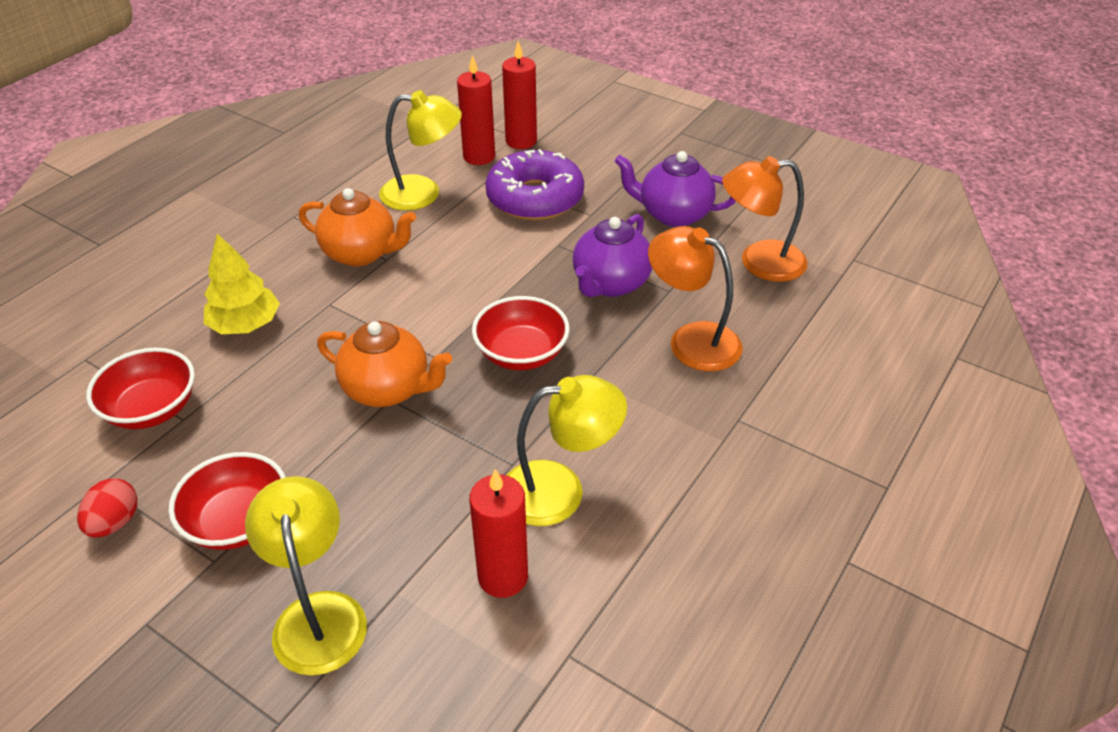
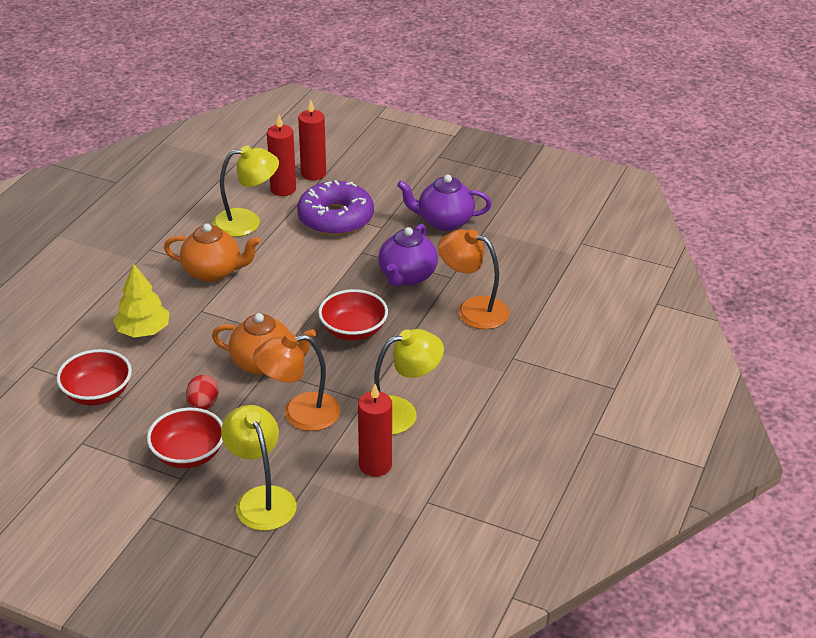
camera: 10 degrees left, 5 degrees down
red egg [77,478,137,538] -> red egg moved to [186,375,219,410]
orange lamp [722,156,808,282] -> orange lamp moved to [253,333,341,431]

